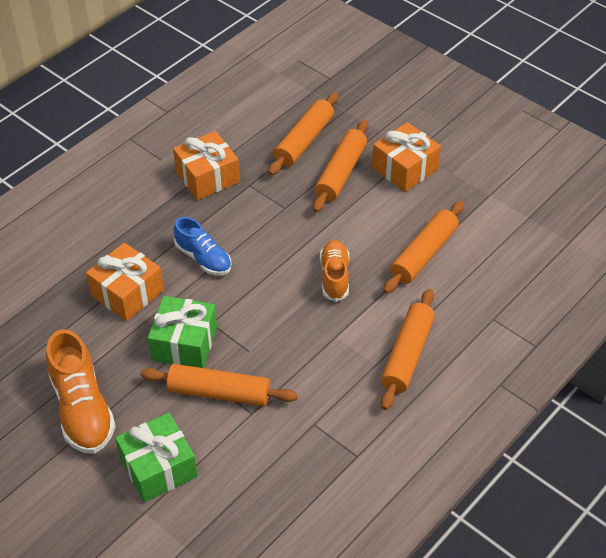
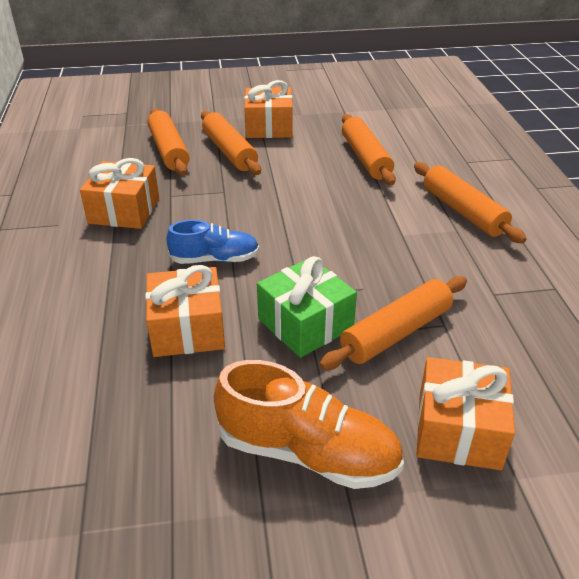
camera: 50 degrees left, 10 degrees down
green gift [115,413,198,502] -> orange gift [417,357,515,470]
orange shoe [320,240,349,302] -> none

